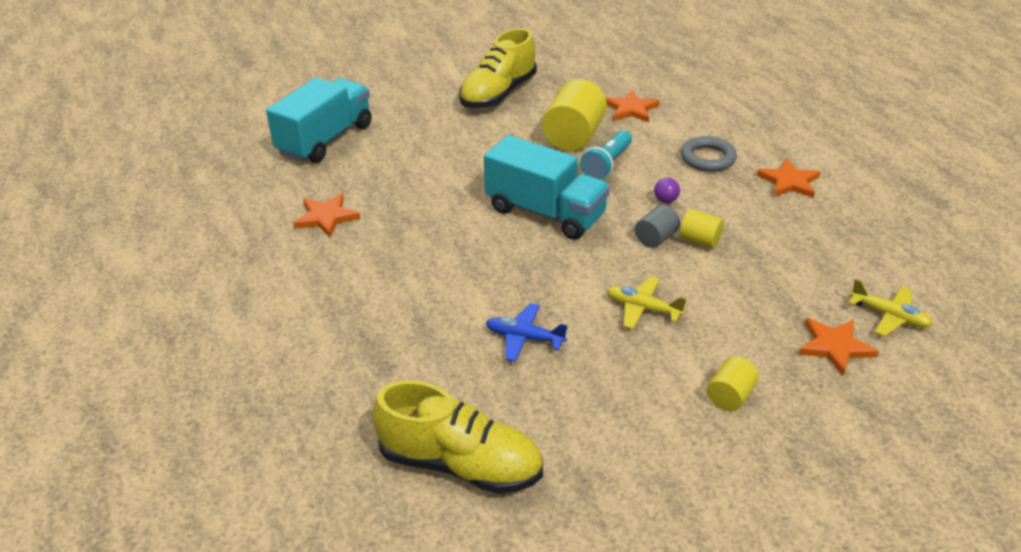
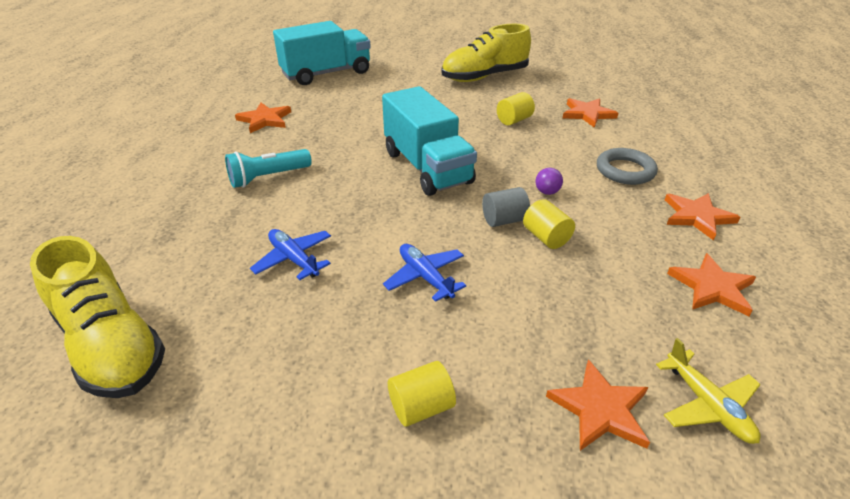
camera: 30 degrees right, 0 degrees up
yellow cylinder [542,79,607,151] -> yellow cylinder [497,92,535,125], size x0.53
turquoise flashlight [580,130,632,180] -> turquoise flashlight moved to [225,149,312,188]
yellow plane [607,277,686,329] -> blue plane [383,244,466,302]
none -> orange star [667,253,756,316]

